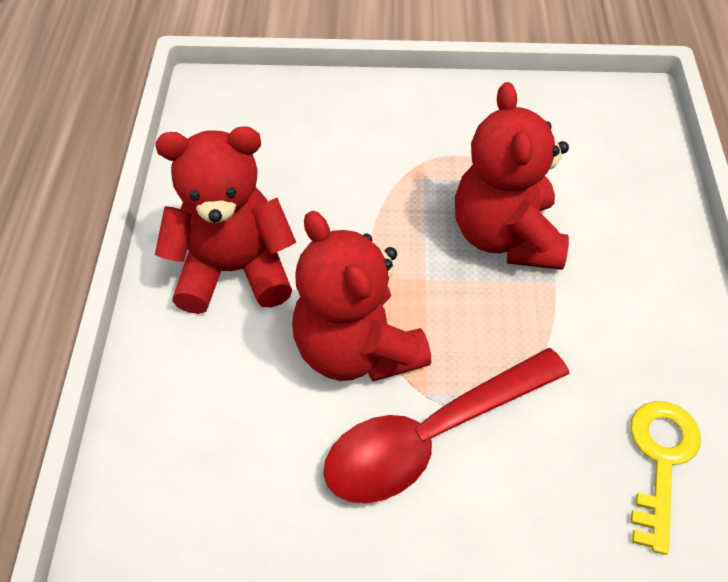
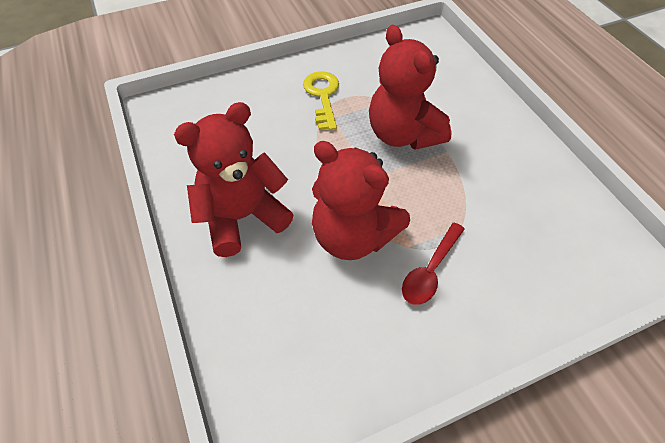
camera: 25 degrees left, 0 degrees up
red spoon [323,348,570,503] -> red spoon [402,223,465,305], size x0.57
yellow key [630,401,701,555] -> yellow key moved to [303,71,339,130]

